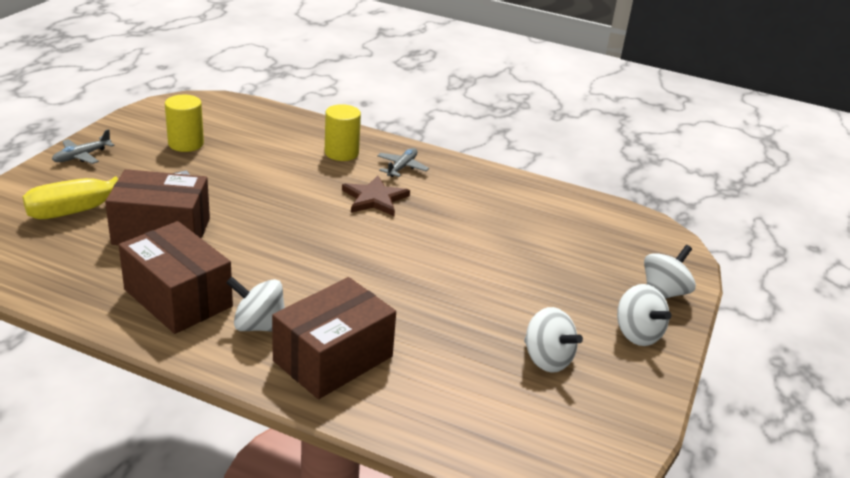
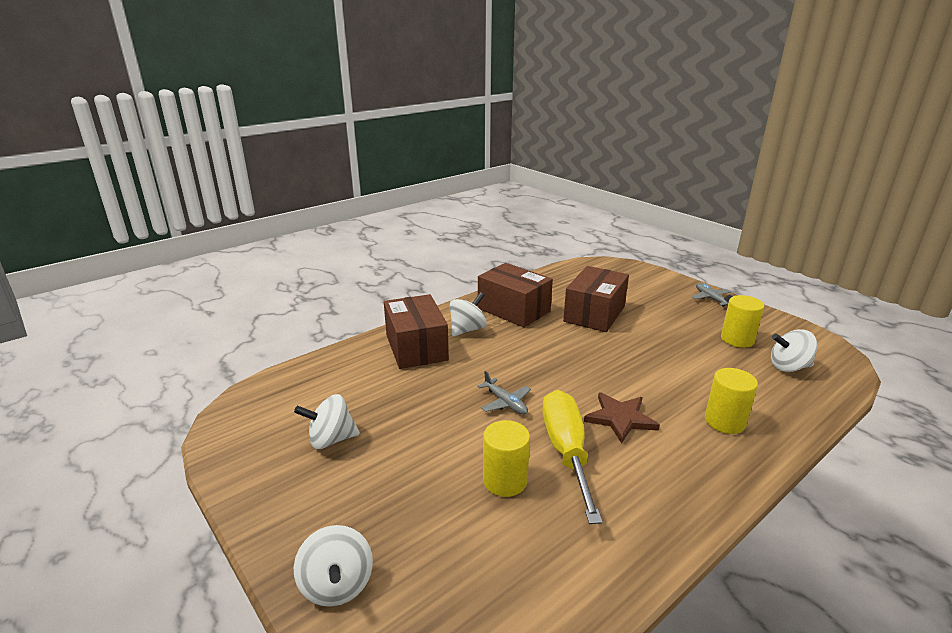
camera: 120 degrees right, 5 degrees down
yellow screwdriver [23,170,190,219] -> yellow screwdriver moved to [542,390,603,524]
brown box [119,221,233,334] -> brown box turned 60 degrees clockwise [478,263,553,327]
grey plane [377,148,429,177] -> grey plane moved to [477,371,531,415]
white spinning top [617,284,671,346] -> white spinning top moved to [771,329,817,372]
none -> yellow cylinder [483,420,530,497]

